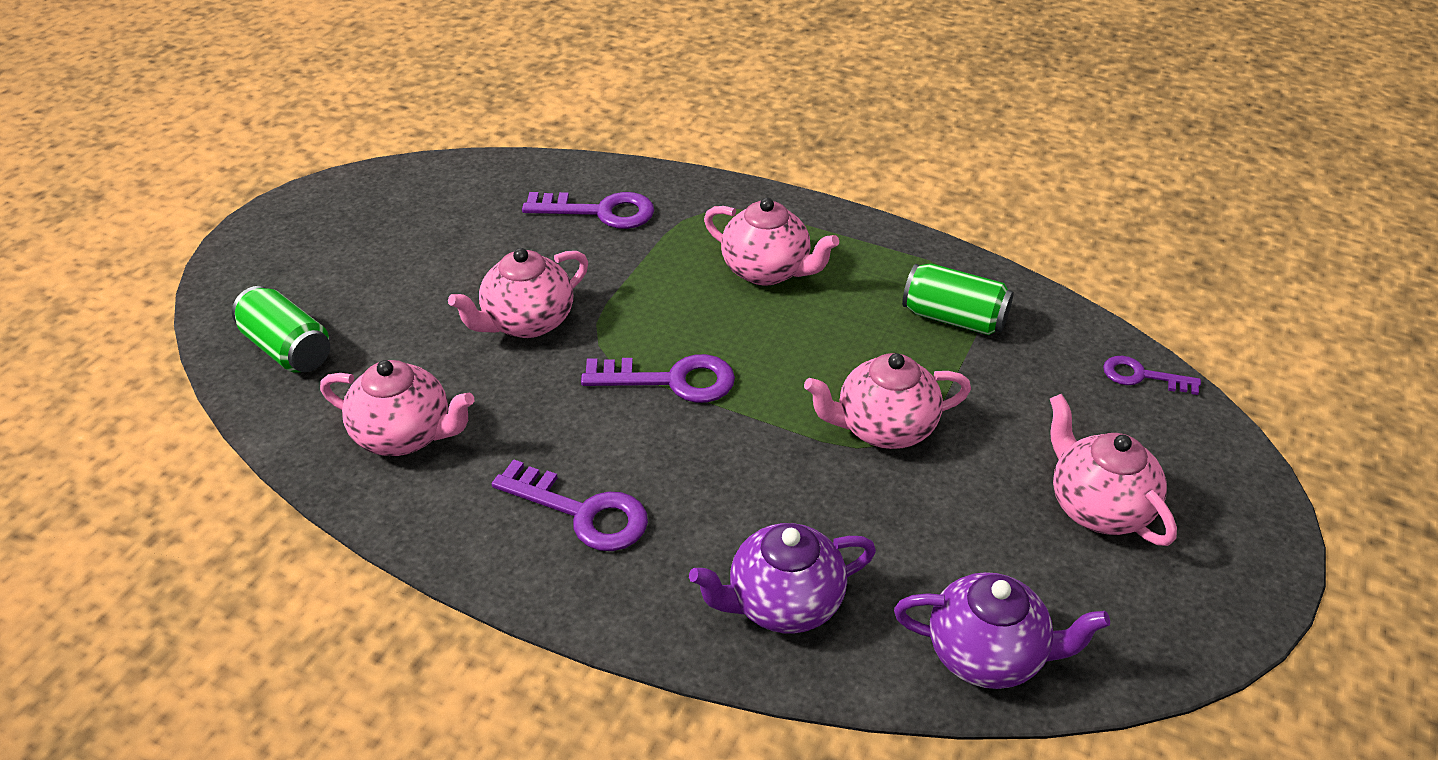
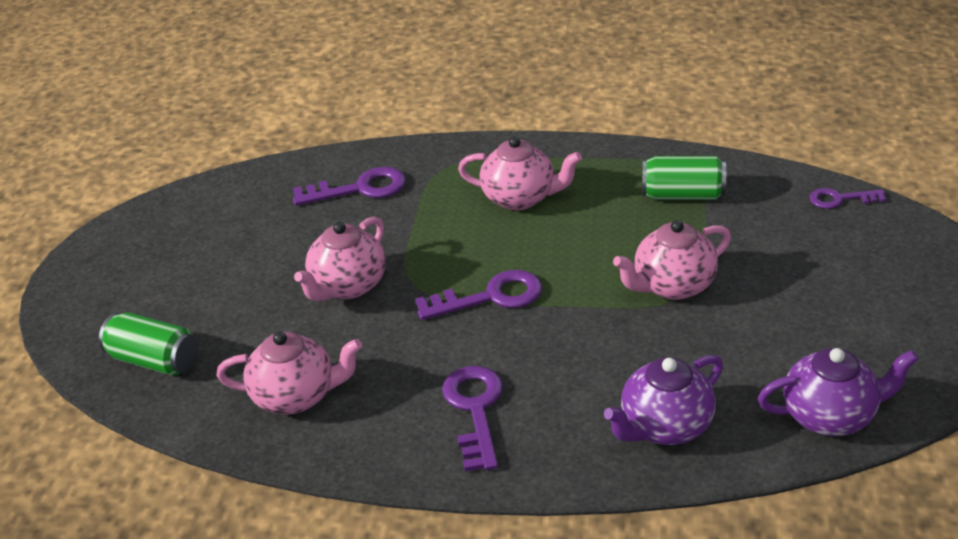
camera: 15 degrees left, 5 degrees down
purple key [492,459,648,551] -> purple key turned 105 degrees counterclockwise [442,366,503,472]
pink teapot [1050,394,1177,546] -> none

